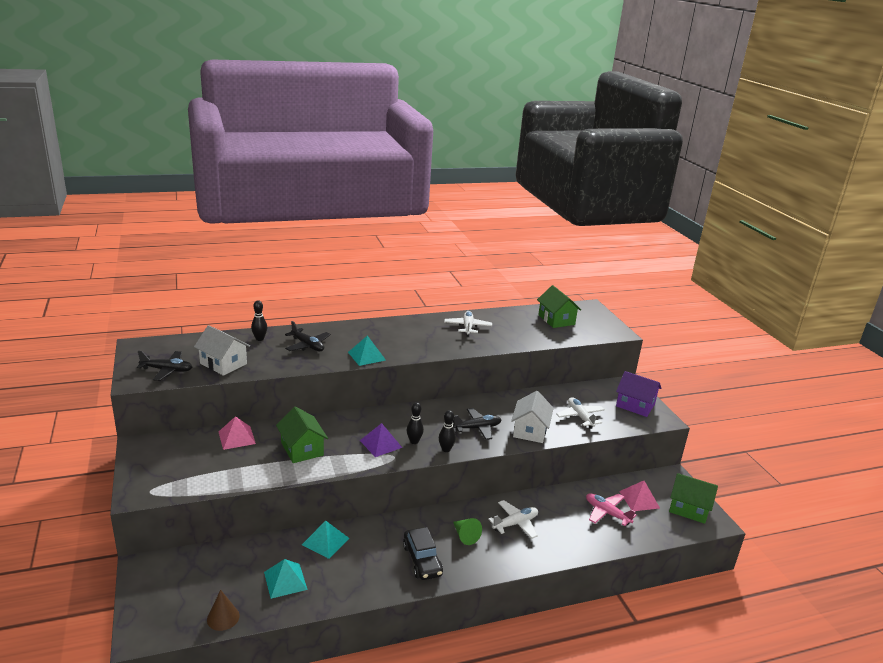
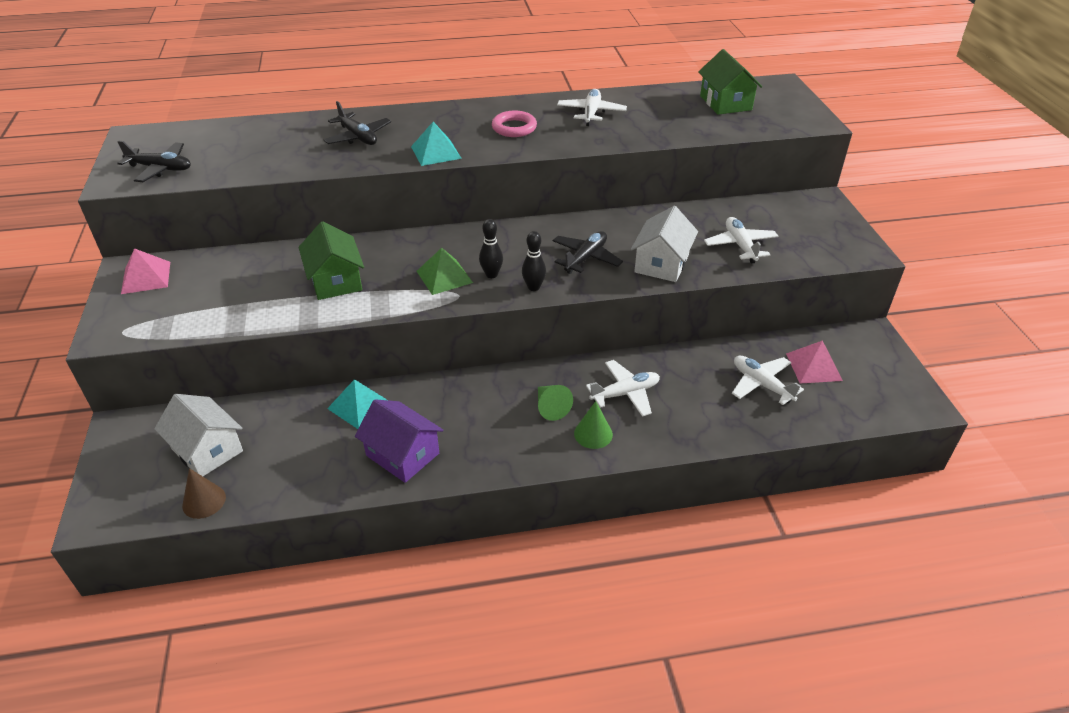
camera: 10 degrees right, 15 degrees up
white house [194,325,250,376] -> white house moved to [154,394,243,476]
pink pyramid [219,416,256,450] -> pink pyramid moved to [121,248,170,294]
black bowling pin [251,300,267,341] -> none
turquoise pyramid [264,559,308,599] -> none
purple pyramid [360,423,402,457] -> green pyramid [417,248,473,295]
black car [403,527,443,580] -> none
black plane [453,408,501,440] -> black plane turned 45 degrees counterclockwise [553,231,623,274]
pink plane [586,493,636,526] -> white plane [732,356,804,405]
purple house [616,371,661,417] -> purple house moved to [355,399,443,483]
green house [669,473,718,524] -> none
none -> pink ring [492,111,537,137]
none -> green cone [574,401,613,449]

